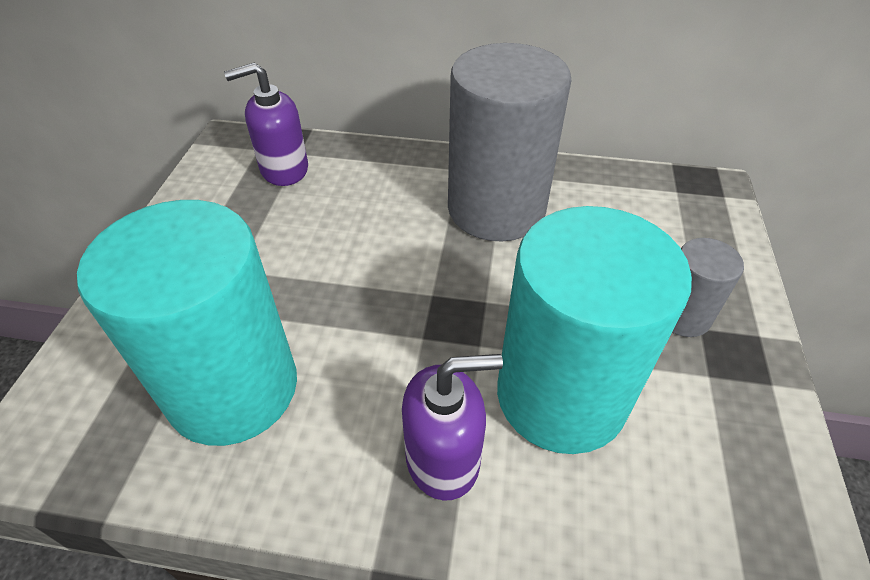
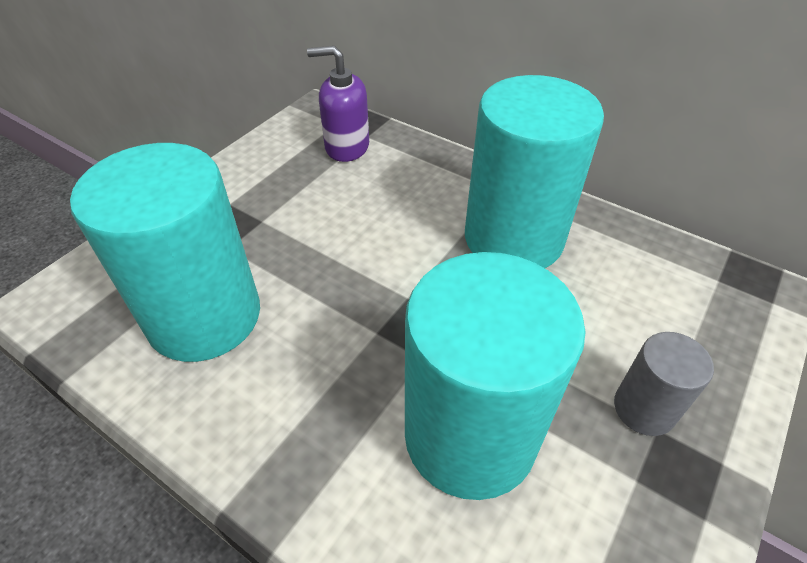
camera: 25 degrees right, 0 degrees up
purple soap dispenser [402,354,503,501] -> none
grey cylinder [448,43,572,241] -> turquoise cylinder [465,75,604,268]

